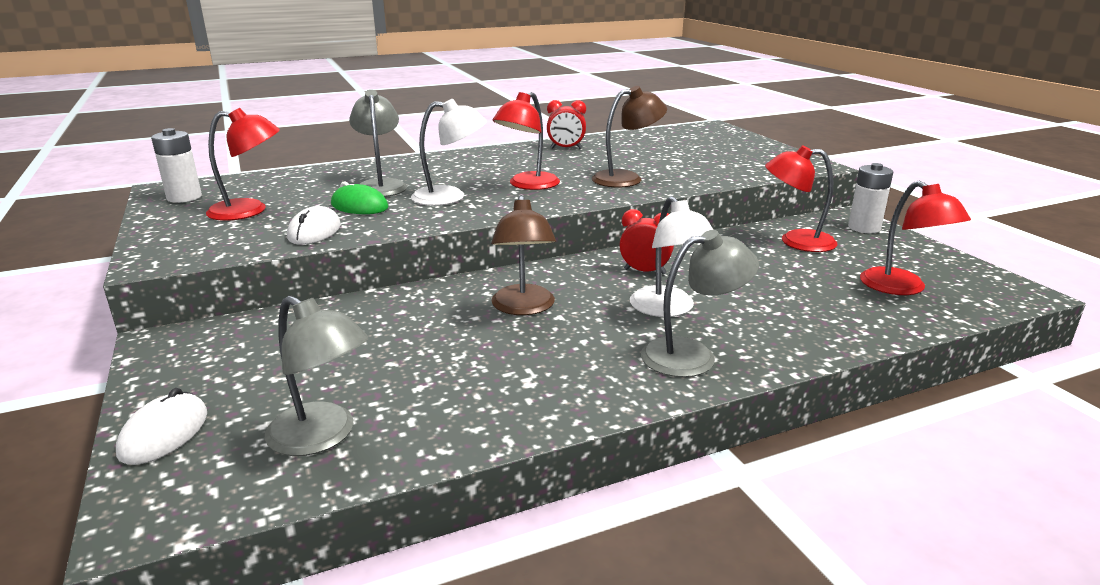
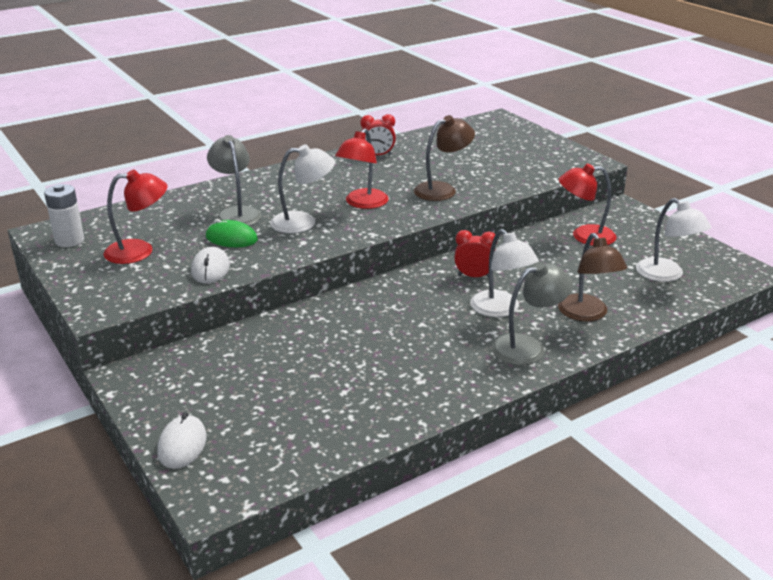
camera: 10 degrees left, 5 degrees up
grey lamp [265,296,369,456] -> none
brown lamp [491,195,556,315] -> brown lamp moved to [558,233,627,322]
white battery [848,163,893,233] -> none
red lamp [860,180,971,295] -> white lamp [636,198,712,282]

